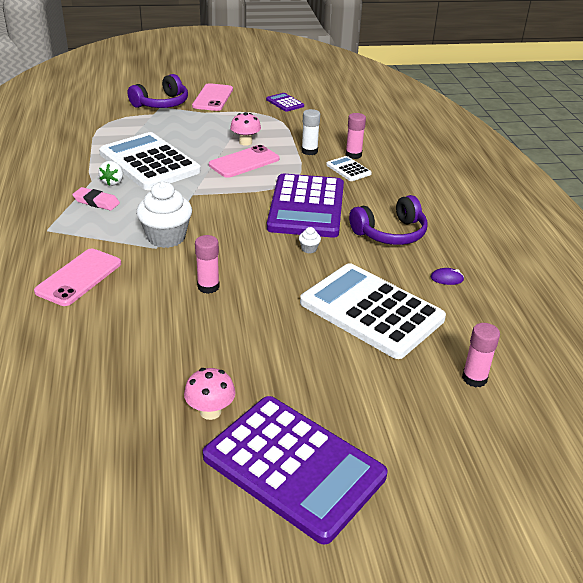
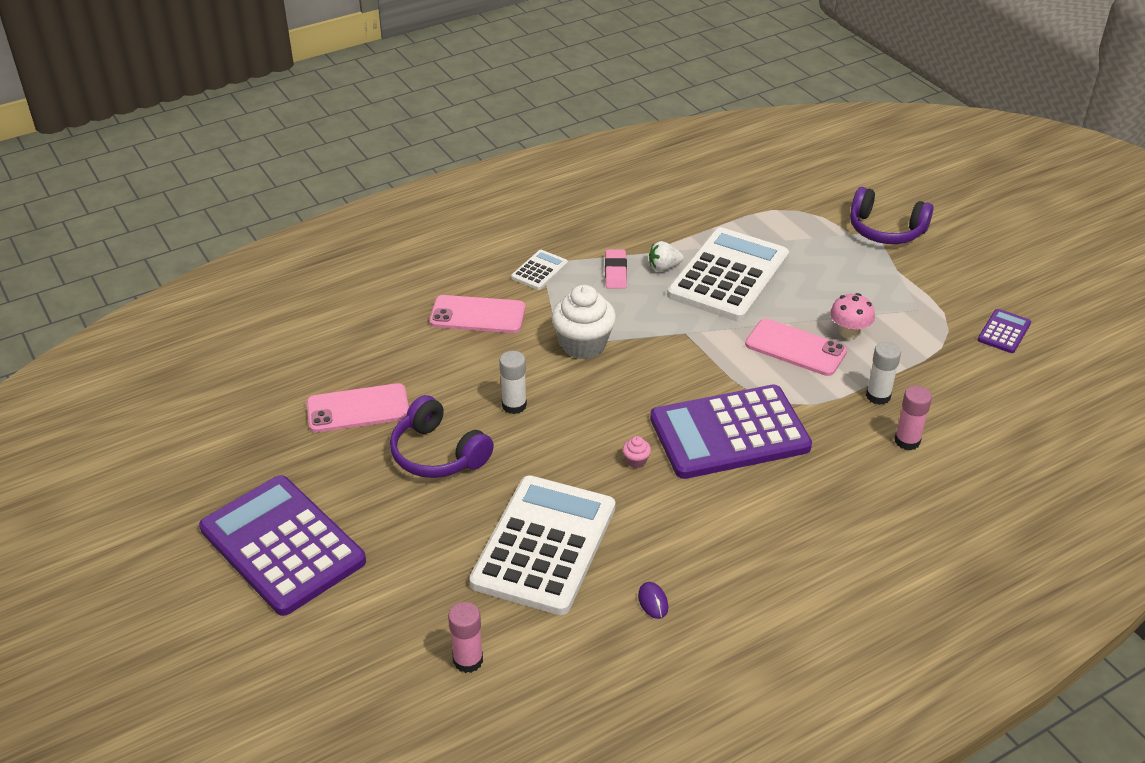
camera: 70 degrees right, 5 degrees up
pink mushroom [184,368,236,420] -> none
pink phone [192,83,233,111] -> pink phone moved to [306,383,409,433]
pink glue stick [195,235,220,294] -> white glue stick [499,351,527,414]
purple calculator [203,396,387,544] -> purple calculator turned 120 degrees clockwise [199,475,366,616]
white cupcake [299,227,321,253] -> pink cupcake [623,436,651,468]
white calculator [326,156,372,181] -> white calculator moved to [511,250,568,290]
purple headphones [349,195,428,245] -> purple headphones moved to [390,395,494,478]

